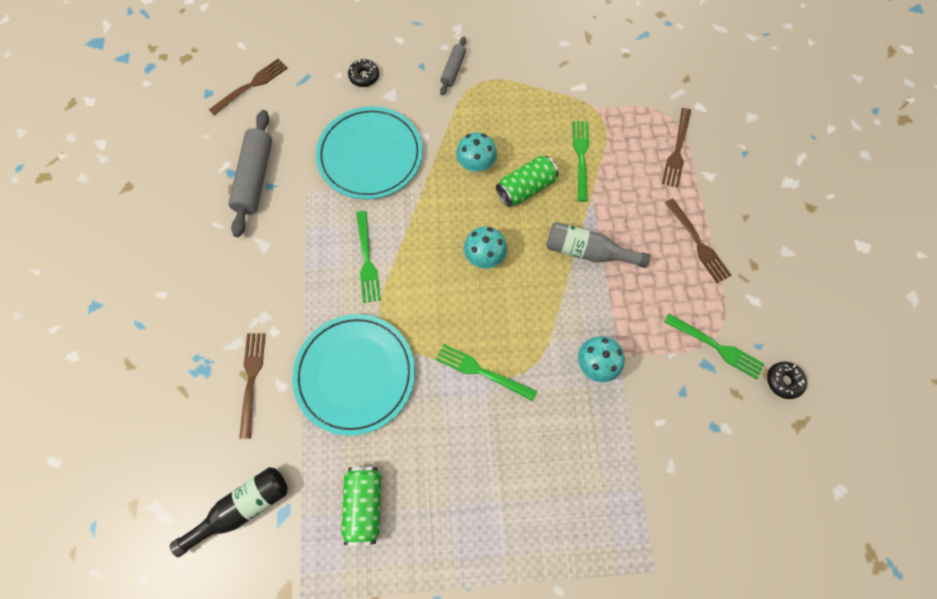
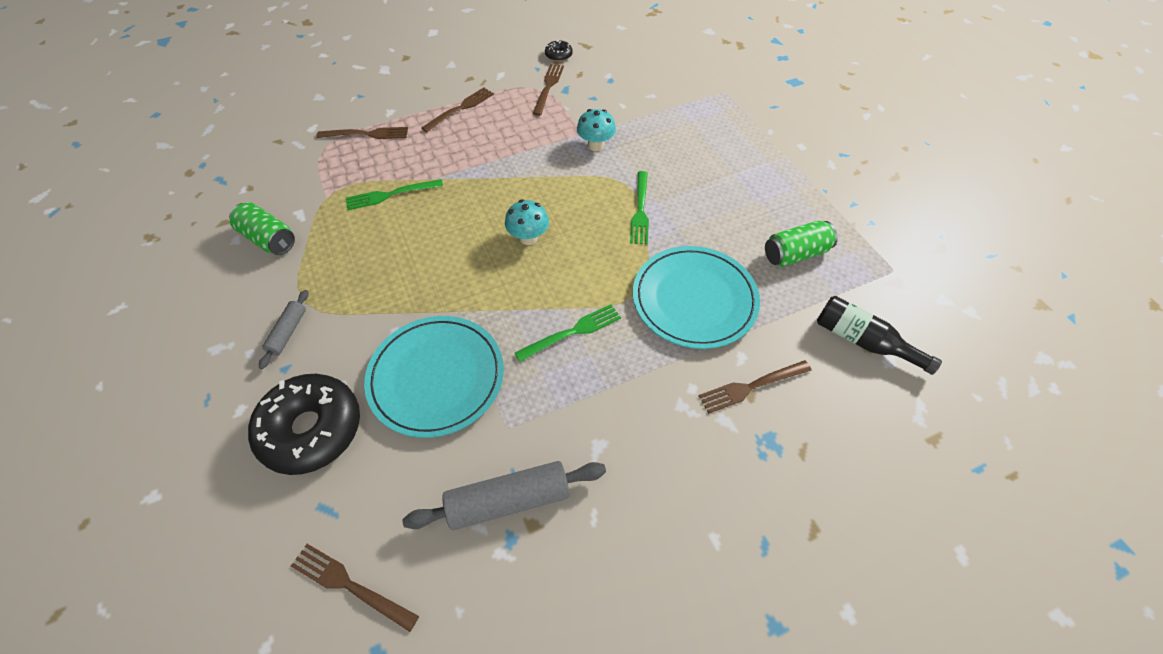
camera: 110 degrees left, 15 degrees down
black donut [348,59,379,87] -> black donut [248,374,360,475], size x2.34
grey rolling pin [440,37,466,95] -> grey rolling pin turned 75 degrees counterclockwise [259,290,308,369]
turquoise mushroom [456,132,497,173] -> none
green can [496,156,559,207] -> green can moved to [229,202,295,255]
grey bottle [546,222,650,268] -> none
green fork [664,314,765,379] -> brown fork [533,64,564,116]

